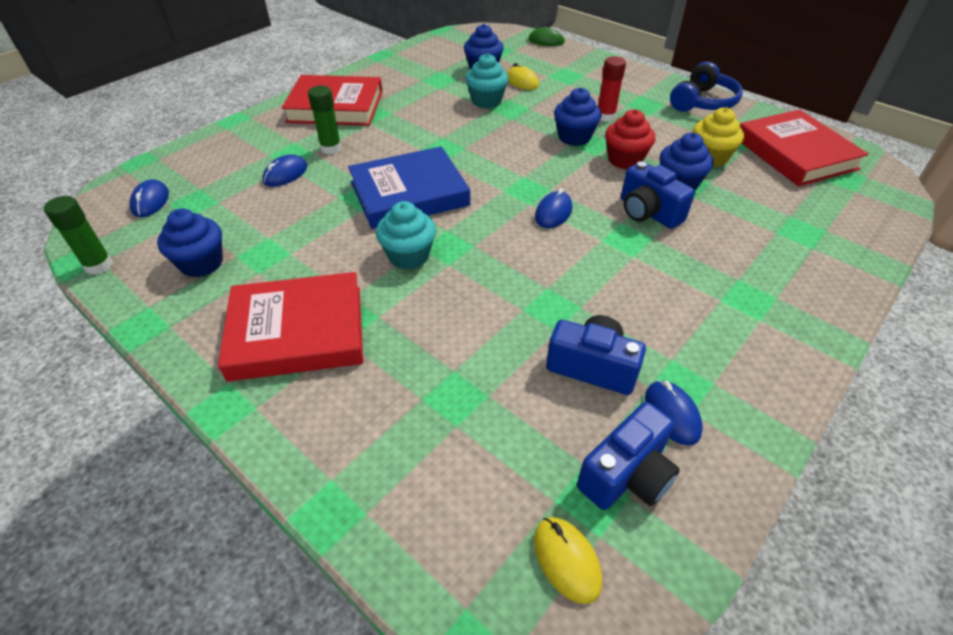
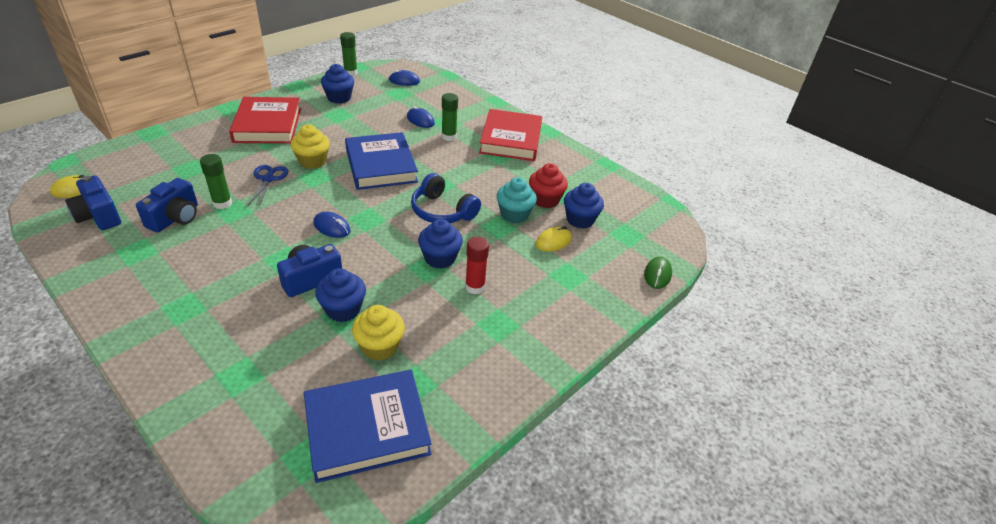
camera: 90 degrees right, 5 degrees down
turquoise cupcake [376,201,436,270] -> yellow cupcake [291,124,330,169]
red cupcake [605,109,655,169] -> red cupcake moved to [529,163,568,208]
blue mouse [645,380,703,445] -> none
blue headphones [670,62,743,112] -> blue headphones moved to [411,173,481,224]
red book [740,109,869,186] -> blue book [304,370,432,483]
none -> green glue stick [200,154,232,209]
none -> blue scissors [247,165,289,207]

